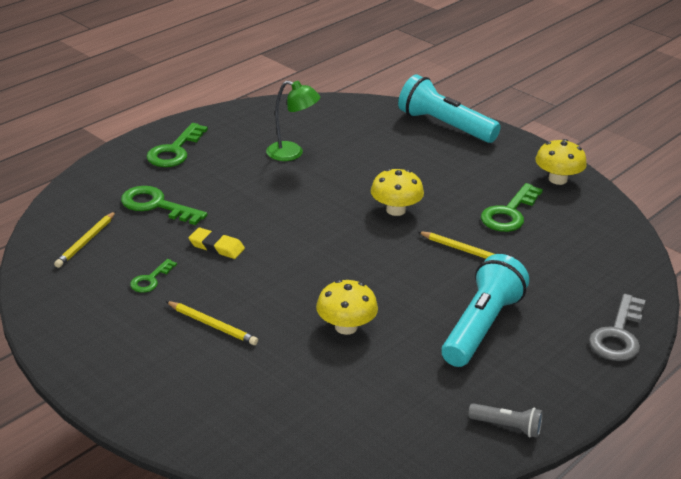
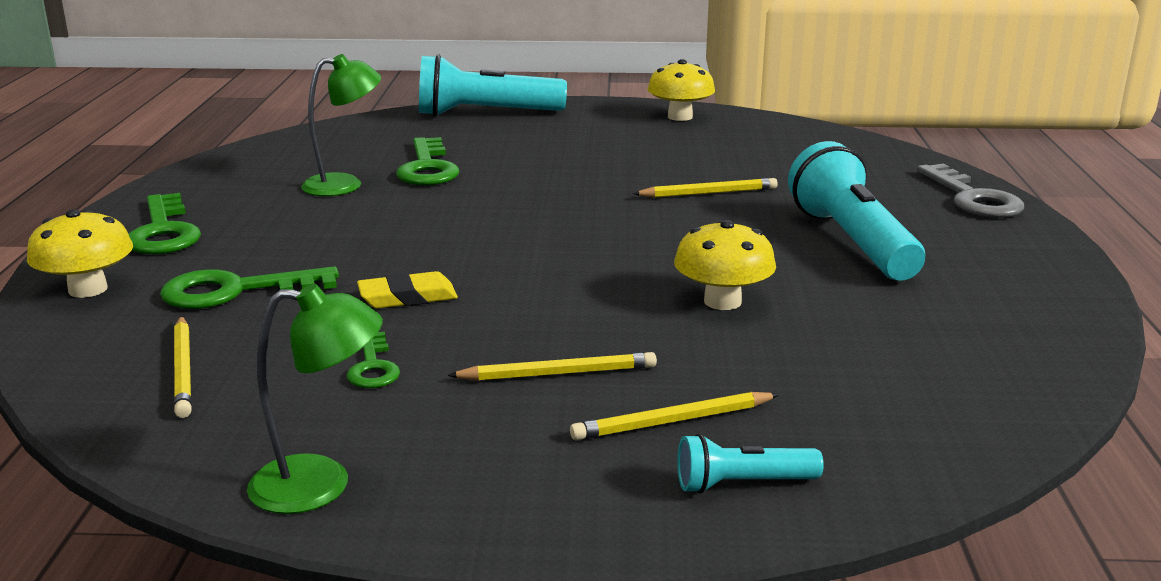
camera: 40 degrees left, 10 degrees down
yellow mushroom [371,168,424,216] -> yellow mushroom moved to [27,209,133,298]
grey flashlight [468,403,543,438] -> none
green key [481,183,543,232] -> green key moved to [396,137,460,185]
none -> green lamp [247,284,383,514]
none -> yellow pencil [570,392,780,440]
none -> turquoise flashlight [677,434,824,494]

